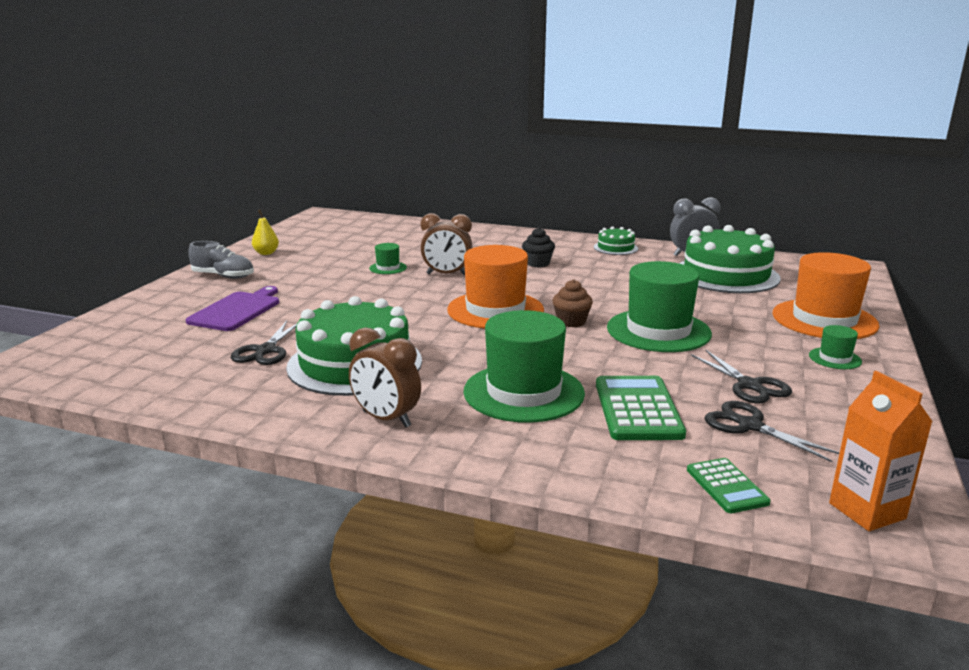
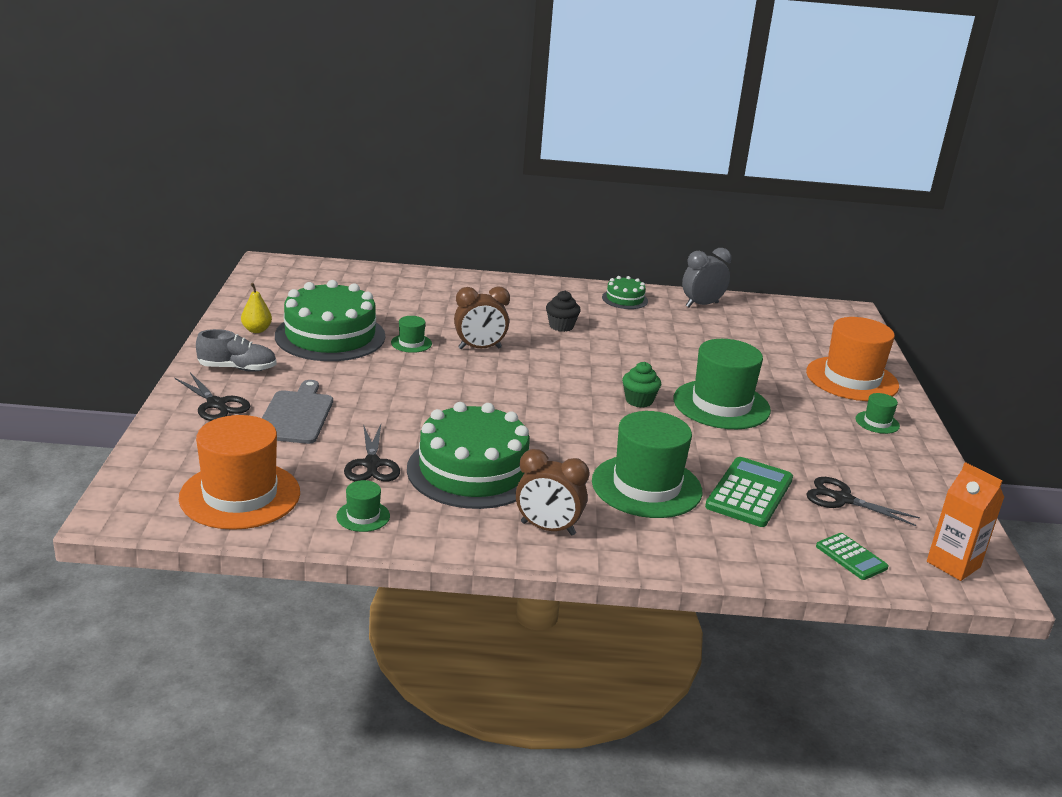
camera: 20 degrees left, 5 degrees up
purple cutting board [186,286,279,331] -> grey cutting board [262,380,333,444]
orange hat [447,245,544,328] -> orange hat moved to [179,415,300,530]
brown cupcake [552,279,593,327] -> green cupcake [622,362,661,408]
green calculator [596,376,686,440] -> green calculator turned 45 degrees clockwise [705,457,793,527]
green cake [679,225,780,293] -> green cake moved to [275,280,385,361]
black scissors [691,350,792,403] -> black scissors moved to [175,372,250,421]
none -> green hat [336,480,390,532]

